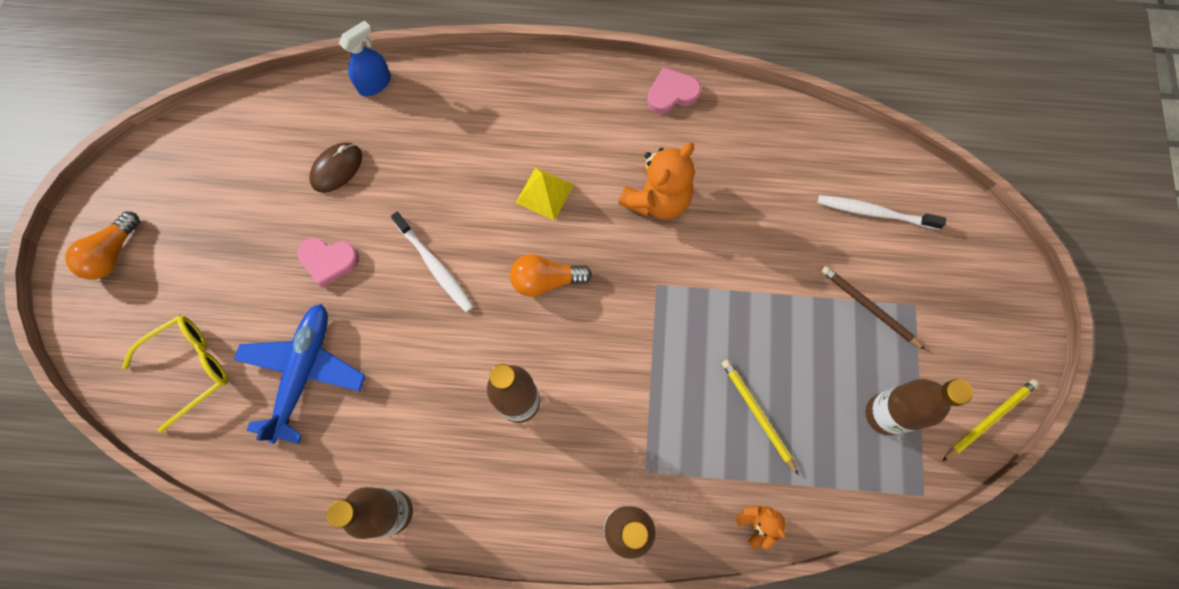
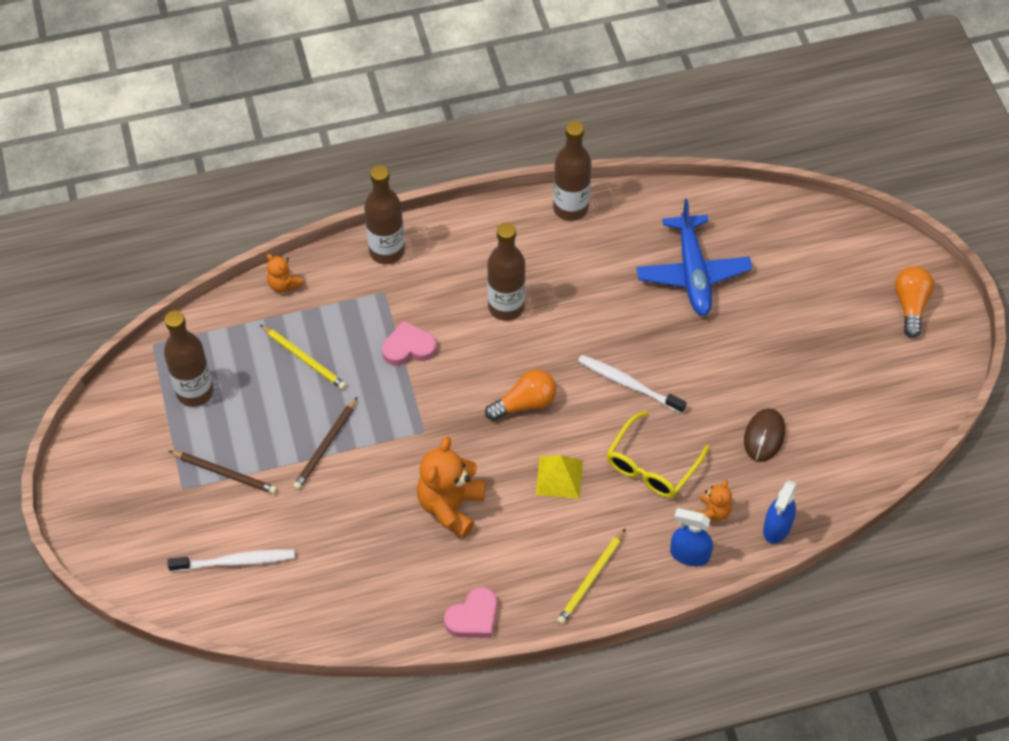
camera: 160 degrees right, 15 degrees down
yellow glasses [122,315,228,433] -> yellow glasses moved to [607,411,709,498]
pink heart [297,238,359,288] -> pink heart moved to [382,321,436,366]
yellow pencil [943,379,1039,461] -> yellow pencil moved to [557,528,626,625]
none -> brown pencil [293,397,357,490]
none -> blue spray bottle [670,508,713,566]
none -> orange teddy bear [696,480,732,522]

